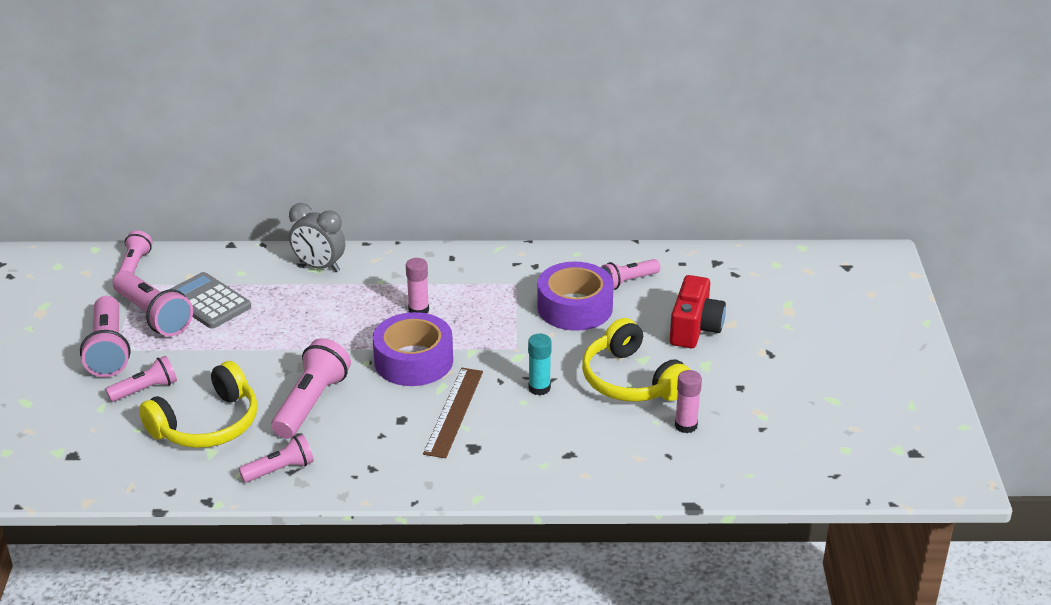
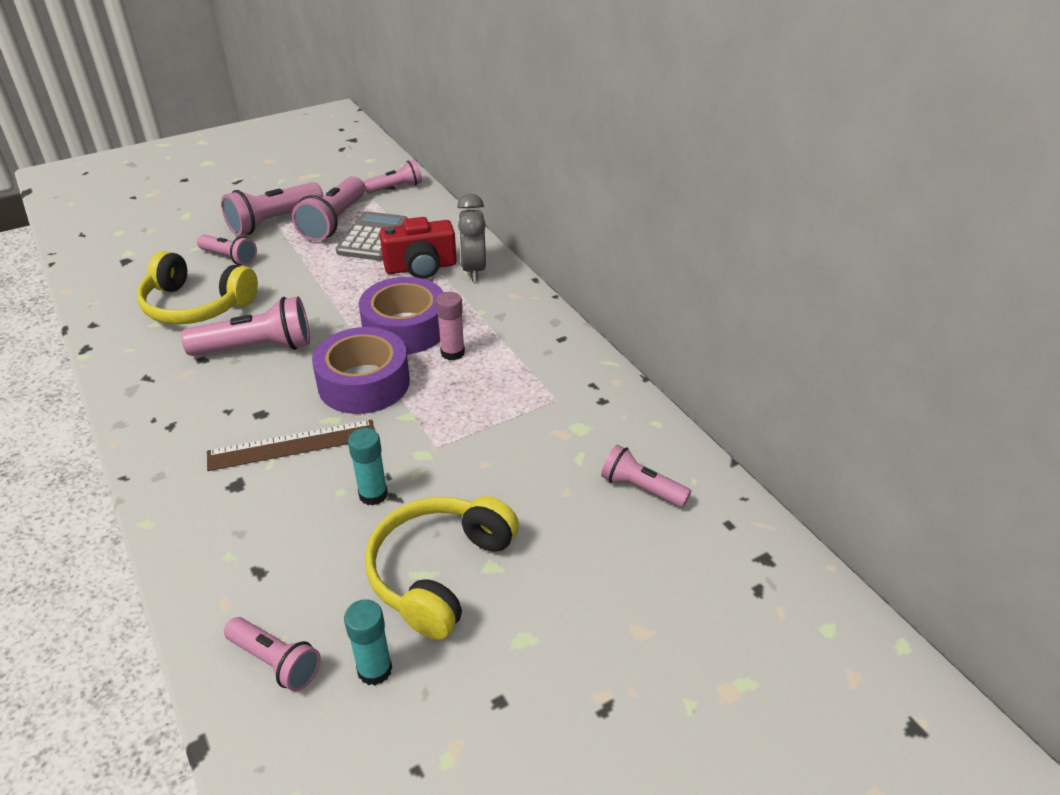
camera: 60 degrees right, 5 degrees up
pink flashlight [239,434,314,483] -> pink flashlight moved to [224,617,321,692]
purple tape [537,262,614,331] -> purple tape moved to [359,277,444,354]
red camera [670,275,726,348] -> red camera moved to [379,217,457,279]
pink glue stick [675,370,702,433] -> turquoise glue stick [344,599,392,685]

